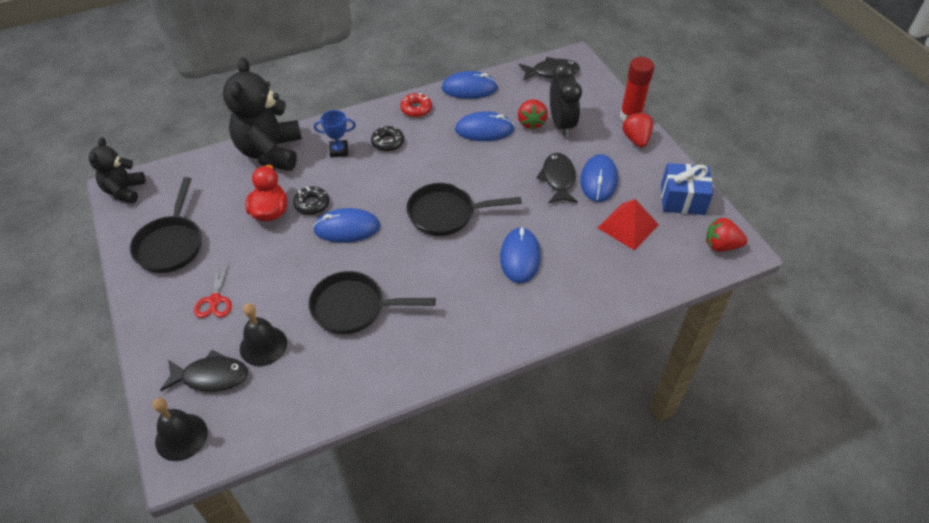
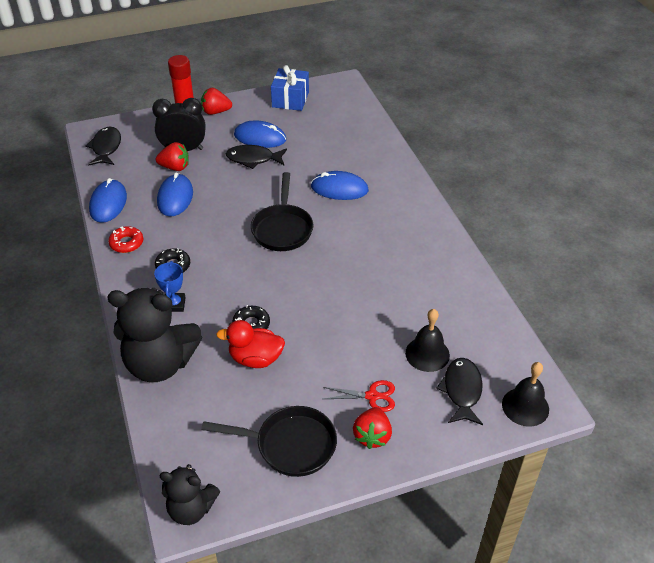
camera: 85 degrees left, 5 degrees down
black pan [308,271,436,334] -> none
blue mouse [313,208,380,243] -> none
red pyramid [598,199,659,250] -> none
red strawberry [706,218,747,252] -> red strawberry moved to [353,407,392,449]

